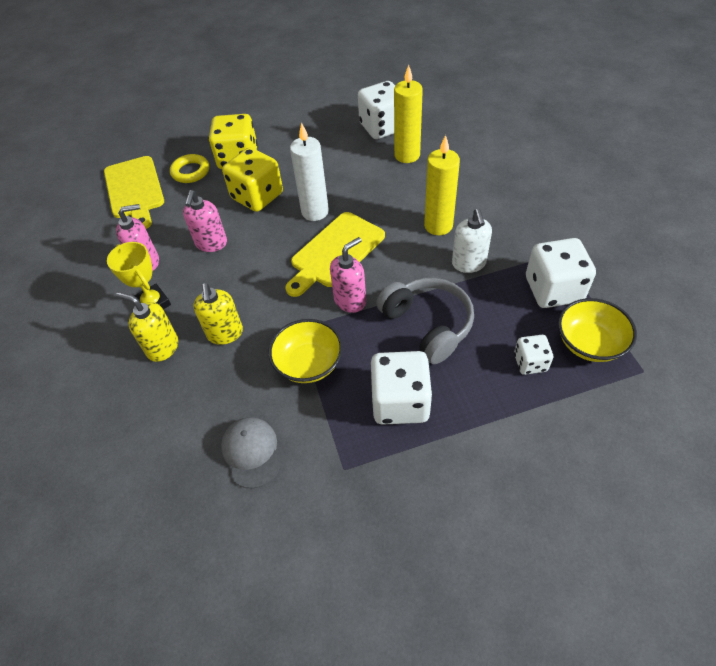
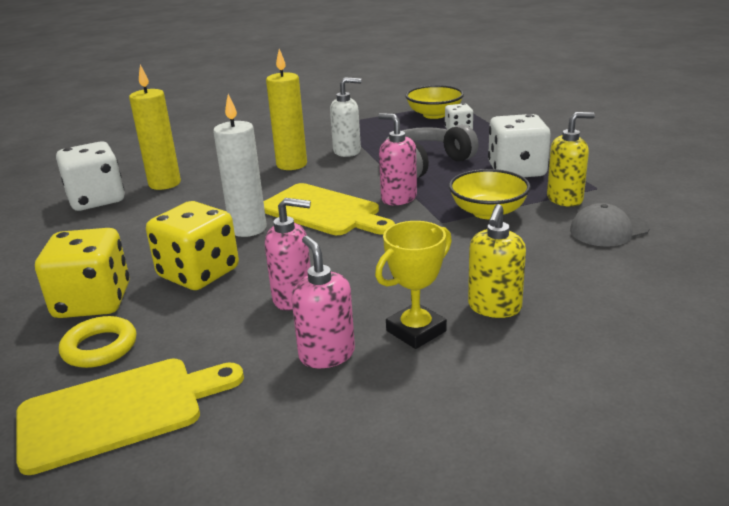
camera: 95 degrees left, 25 degrees down
yellow soap dispenser [193,283,243,345] -> yellow soap dispenser moved to [547,112,595,207]
white dice [526,238,596,308] -> none

